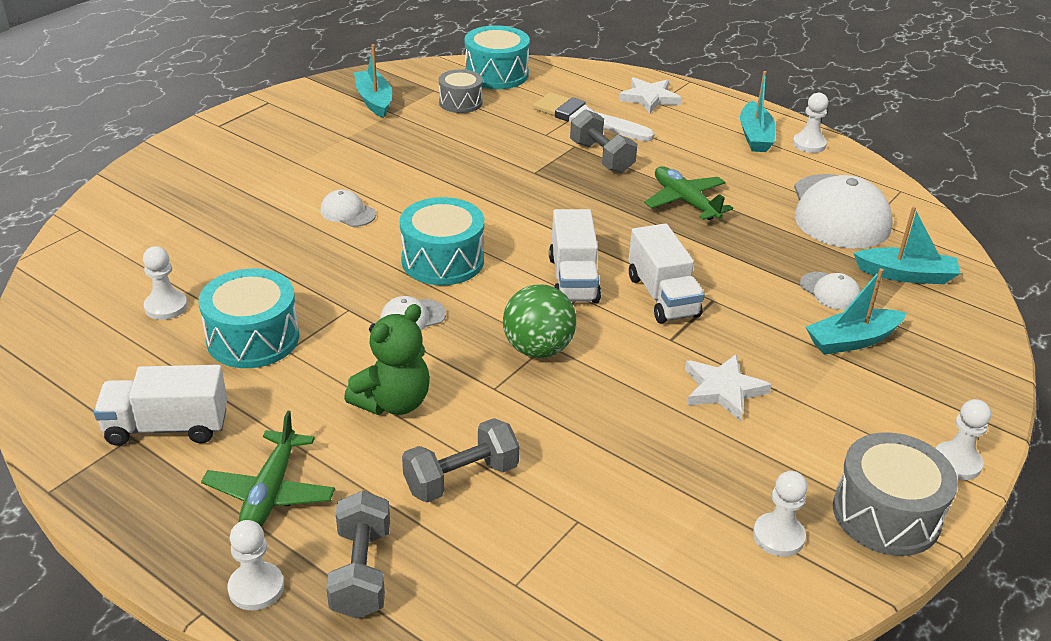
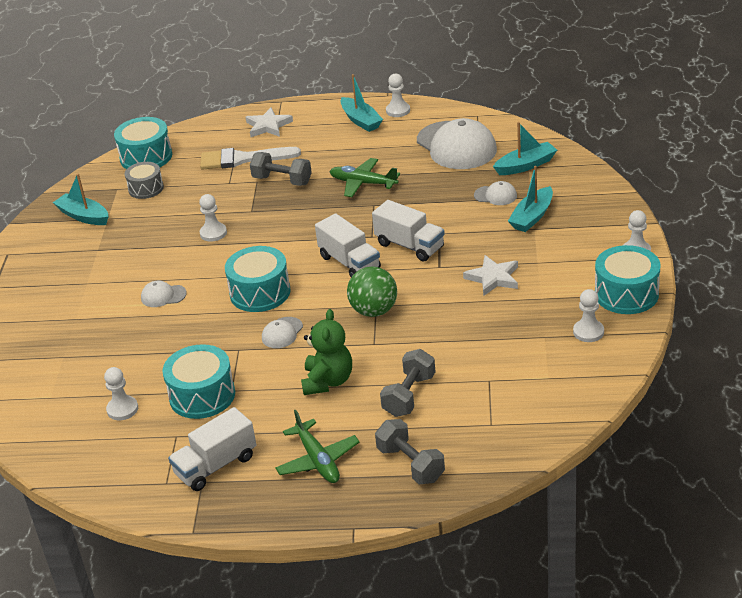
camera: 30 degrees left, 0 degrees up
white pawn [228,520,284,610] -> white pawn moved to [199,194,227,242]
grey drum [833,432,958,556] -> turquoise drum [595,245,660,314]

